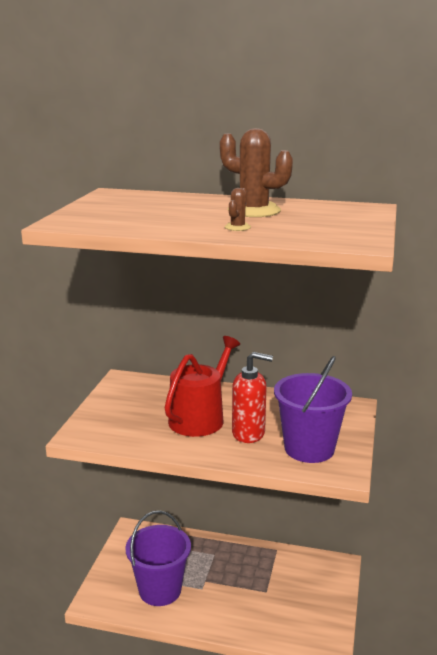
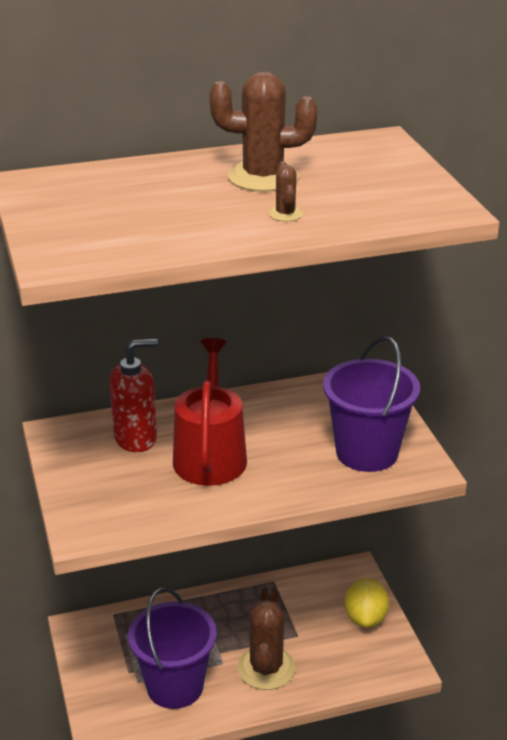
camera: 30 degrees left, 10 degrees up
red soap dispenser [232,352,273,443] -> red soap dispenser moved to [110,338,158,452]
none -> brown cactus [237,584,295,690]
none -> yellow lemon [345,578,389,628]

